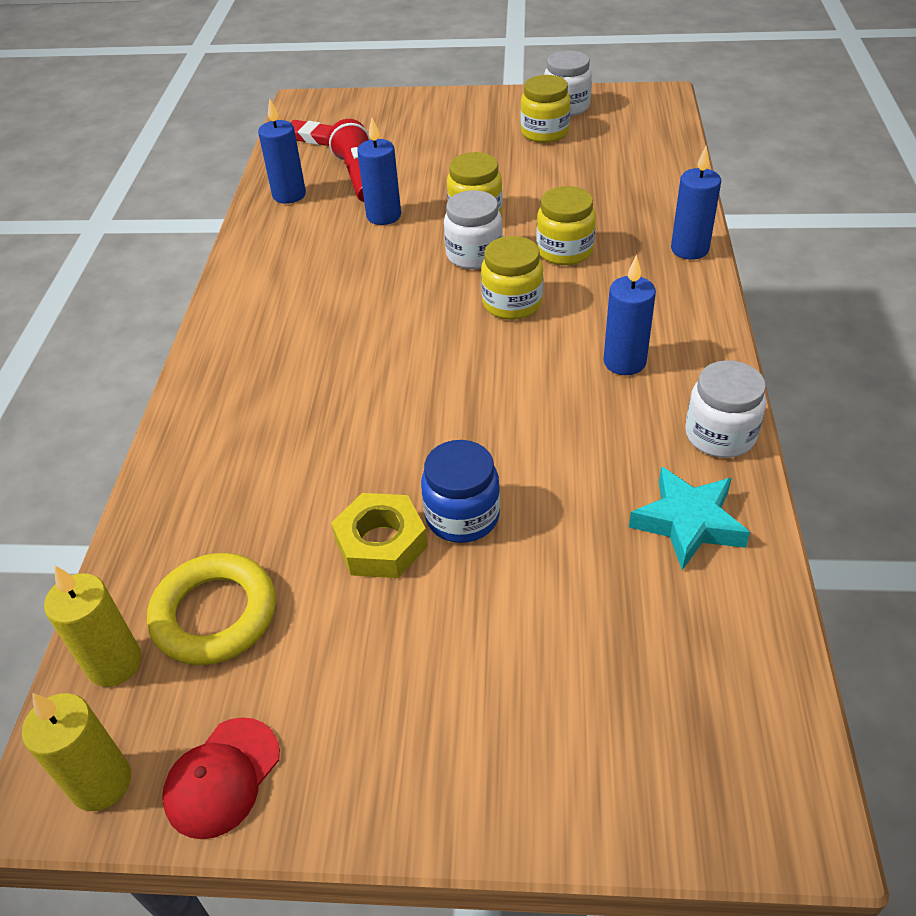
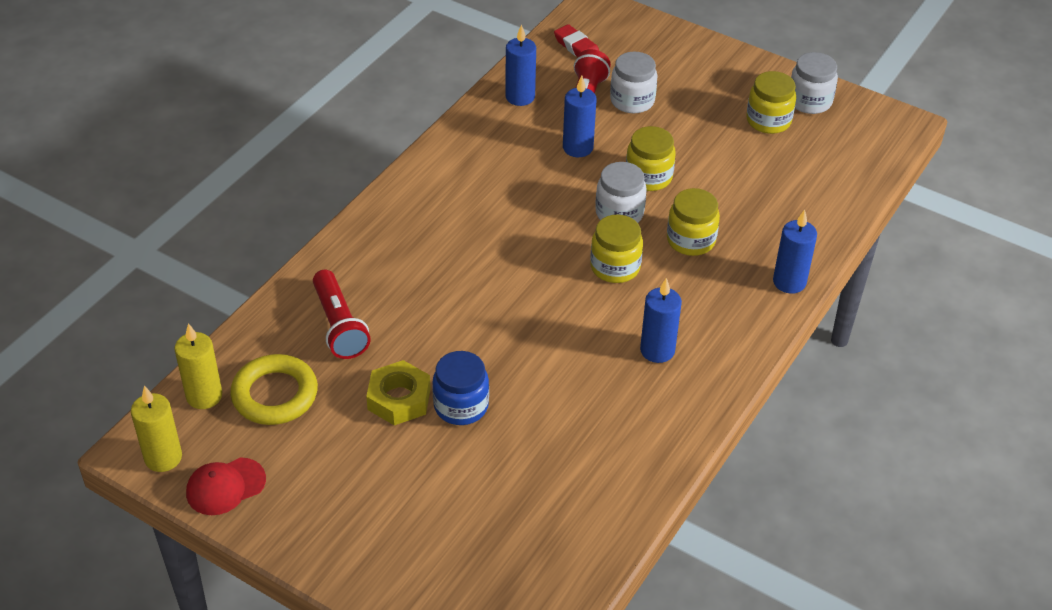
camera: 25 degrees right, 0 degrees up
turquoise star [629,467,750,570] -> none
white jar [685,360,766,458] -> white jar moved to [610,52,657,113]
none -> red flashlight [313,270,371,359]

